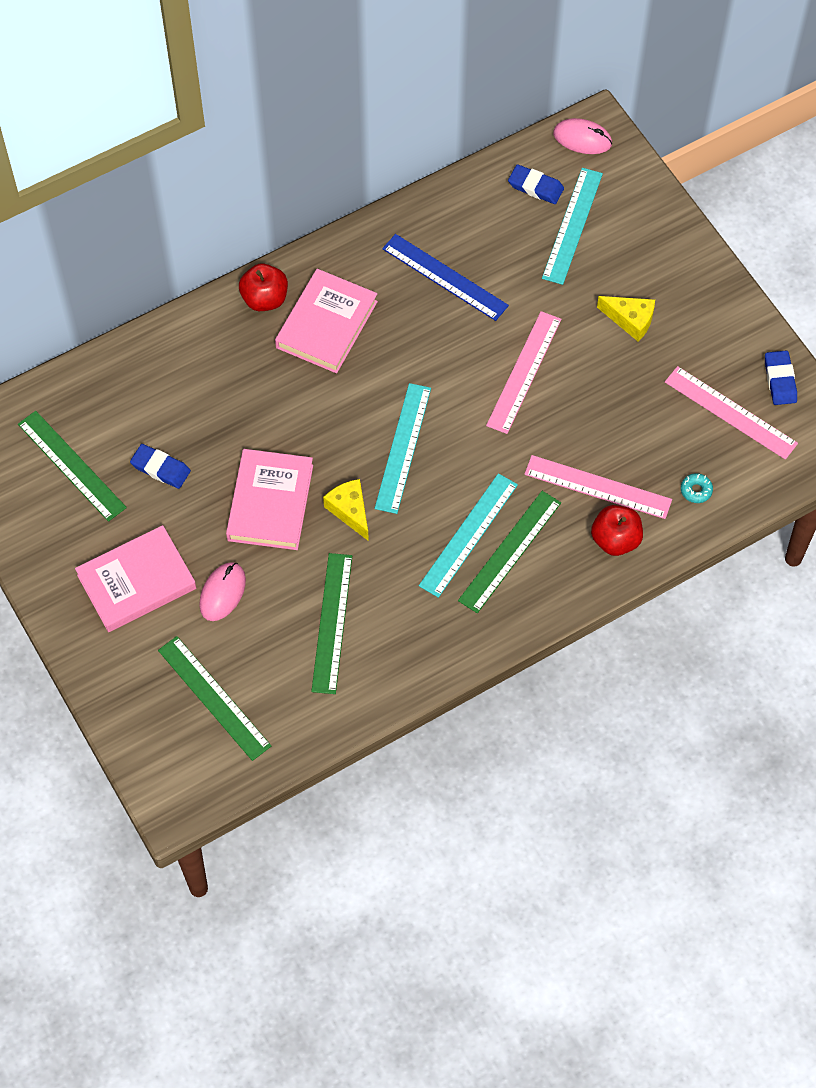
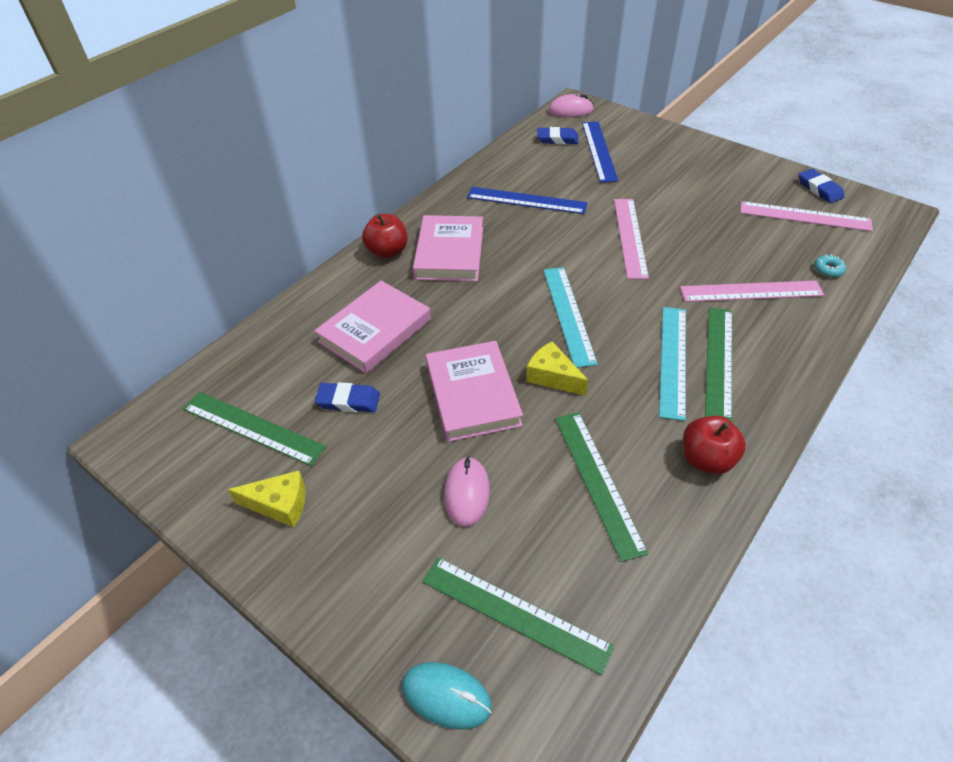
camera: 20 degrees left, 15 degrees down
pink book [75,525,196,632] -> pink book moved to [314,281,431,373]
turquoise ruler [542,168,603,285] -> blue ruler [582,122,618,183]
red apple [591,505,643,556] -> red apple moved to [683,416,746,474]
yellow cheese [597,296,655,342] -> yellow cheese moved to [228,471,306,527]
none -> turquoise mouse [402,662,492,730]

